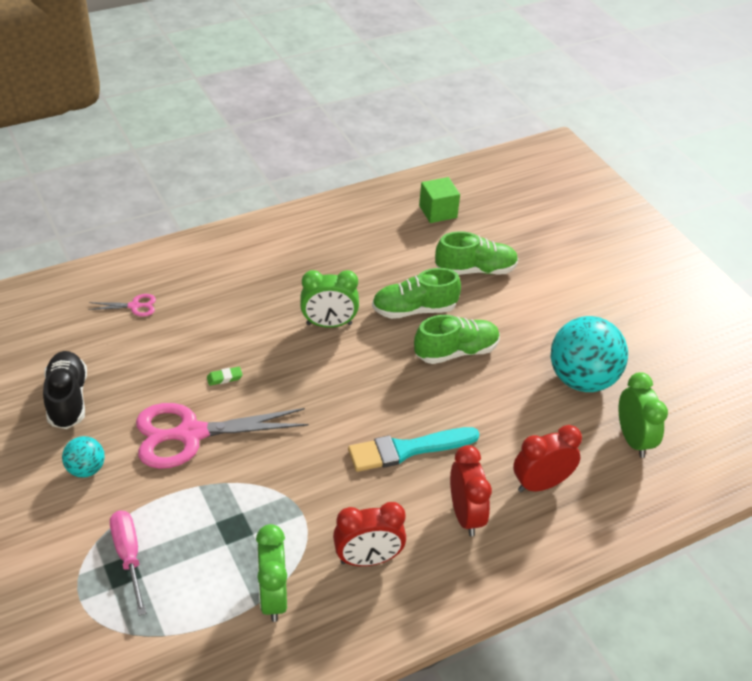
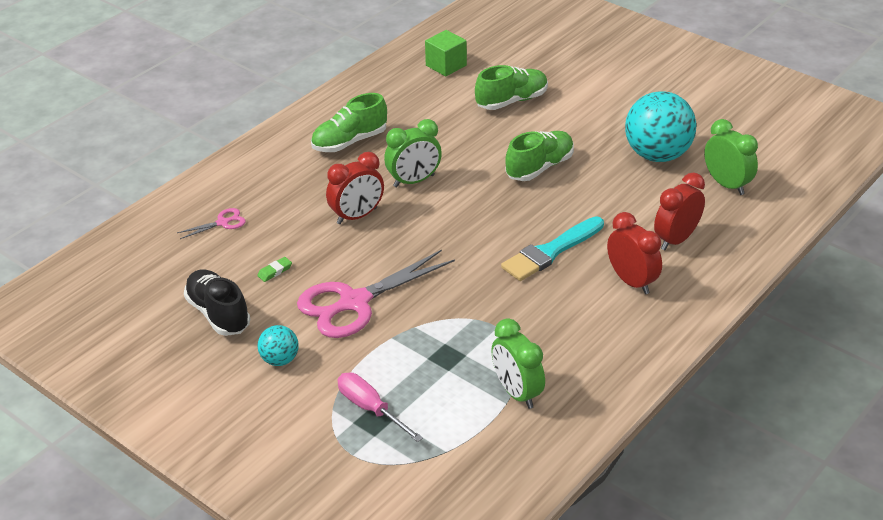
camera: 20 degrees left, 5 degrees down
green eraser [207,367,243,386] -> green eraser moved to [257,257,292,282]
red clock [333,502,406,566] -> red clock moved to [326,152,384,224]
green shoe [372,268,461,319] -> green shoe moved to [311,93,387,152]

